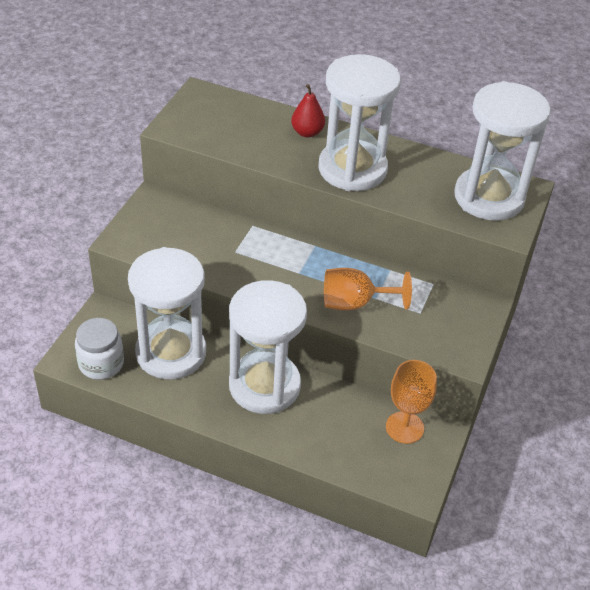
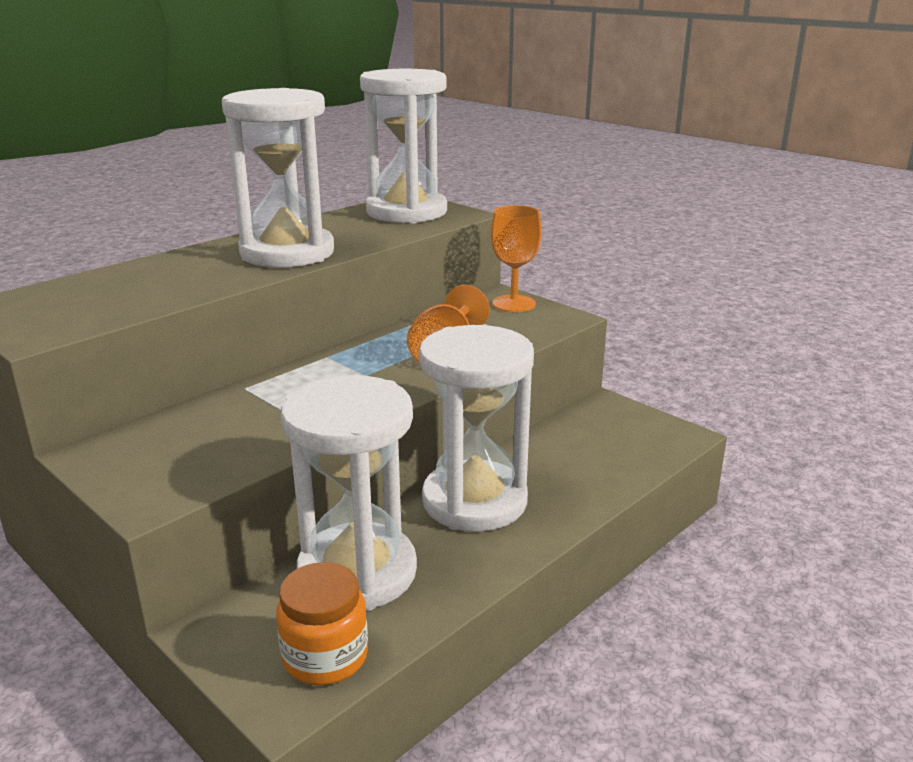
camera: 65 degrees left, 20 degrees down
white jar [75,318,124,380] -> orange jar [276,562,368,685]
red pear [291,84,325,138] -> none
orange goblet [386,360,437,444] -> orange goblet moved to [491,205,542,312]

